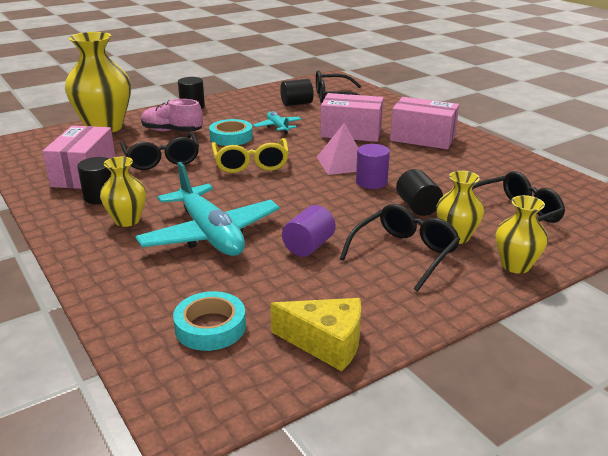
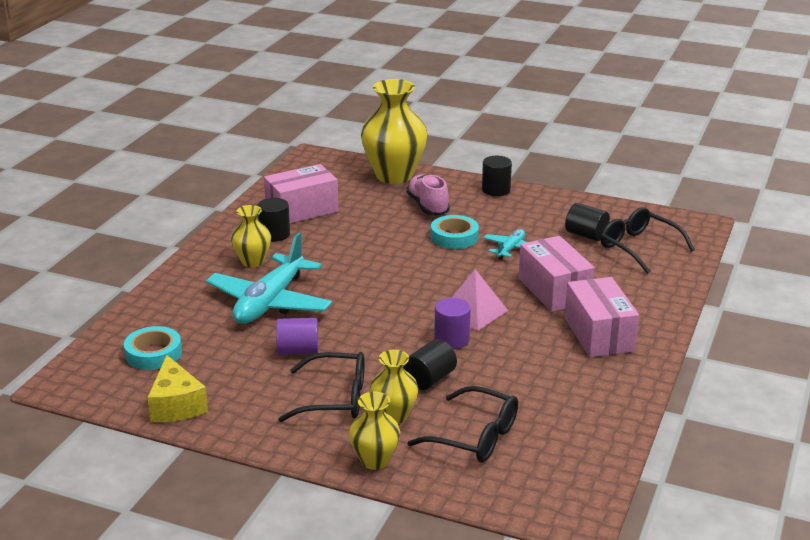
camera: 55 degrees right, 0 degrees up
black glasses [120,133,199,170] -> none
yellow glasses [212,138,289,173] -> none

